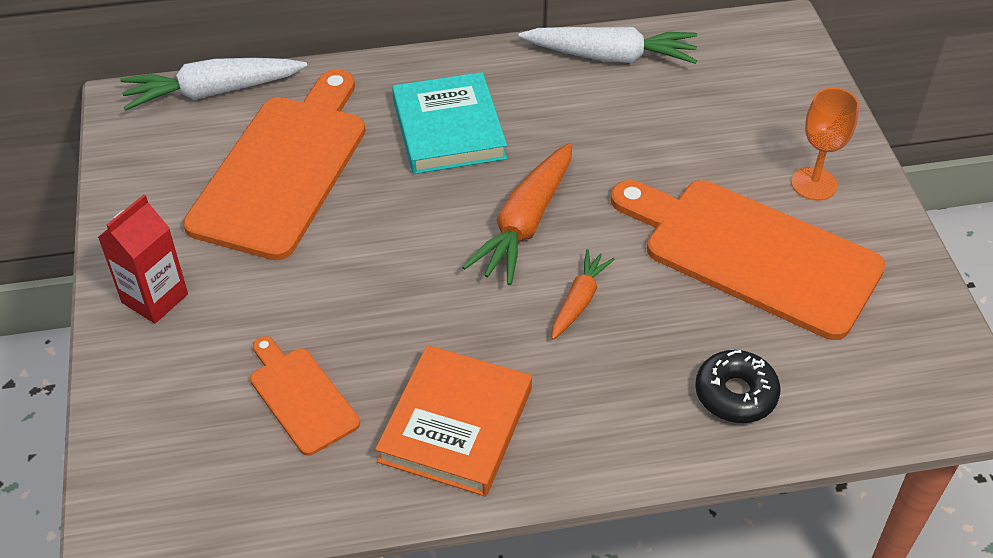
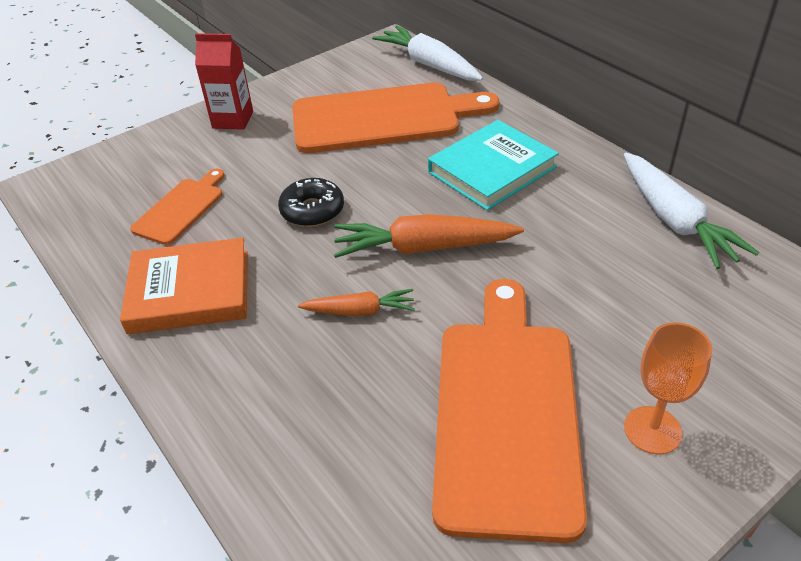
camera: 65 degrees right, 5 degrees down
black donut [695,350,781,423] -> black donut moved to [278,178,344,227]

